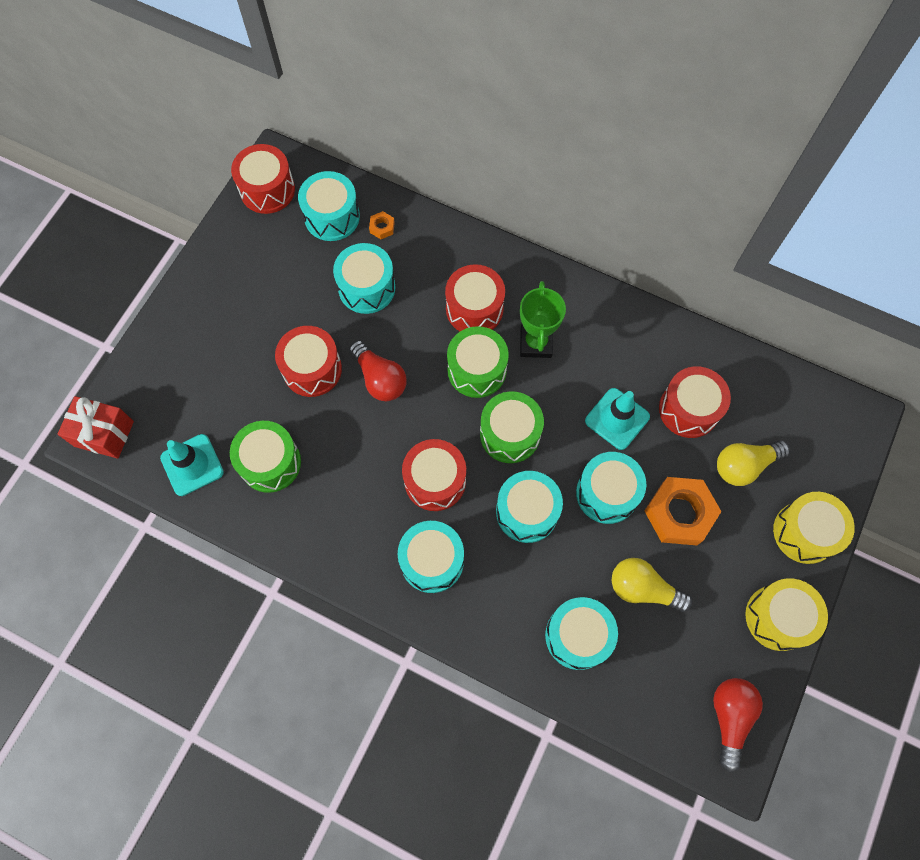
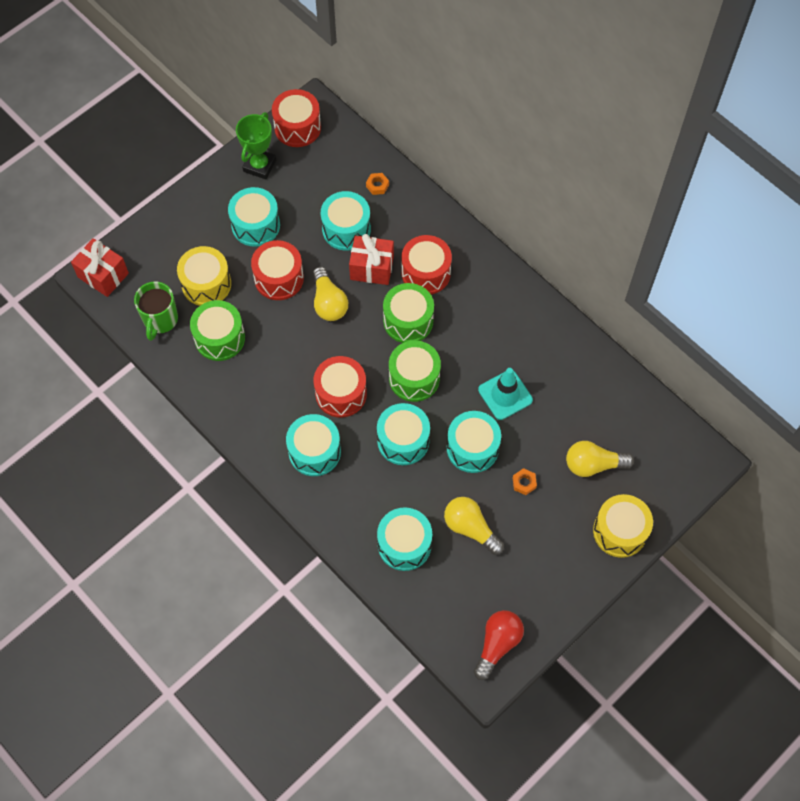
camera: 20 degrees right, 5 degrees down
turquoise traffic cone [160,434,224,496] -> green mug [134,281,178,341]
turquoise drum [298,171,360,241] -> turquoise drum moved to [228,187,280,247]
red light bulb [349,340,407,401] -> yellow light bulb [312,267,348,321]
green trophy [520,281,566,358] -> green trophy moved to [236,112,276,180]
orange nut [644,477,722,545] -> orange nut [513,468,537,495], size x0.43
red drum [659,366,731,438] -> none
yellow drum [745,578,828,651] -> yellow drum moved to [177,246,231,306]
none -> red gift [349,234,394,285]

